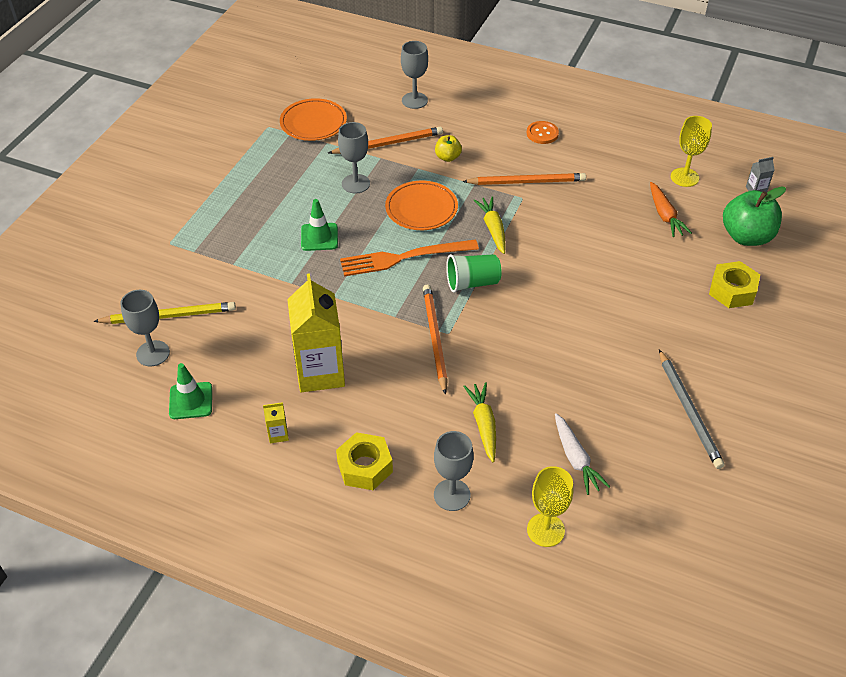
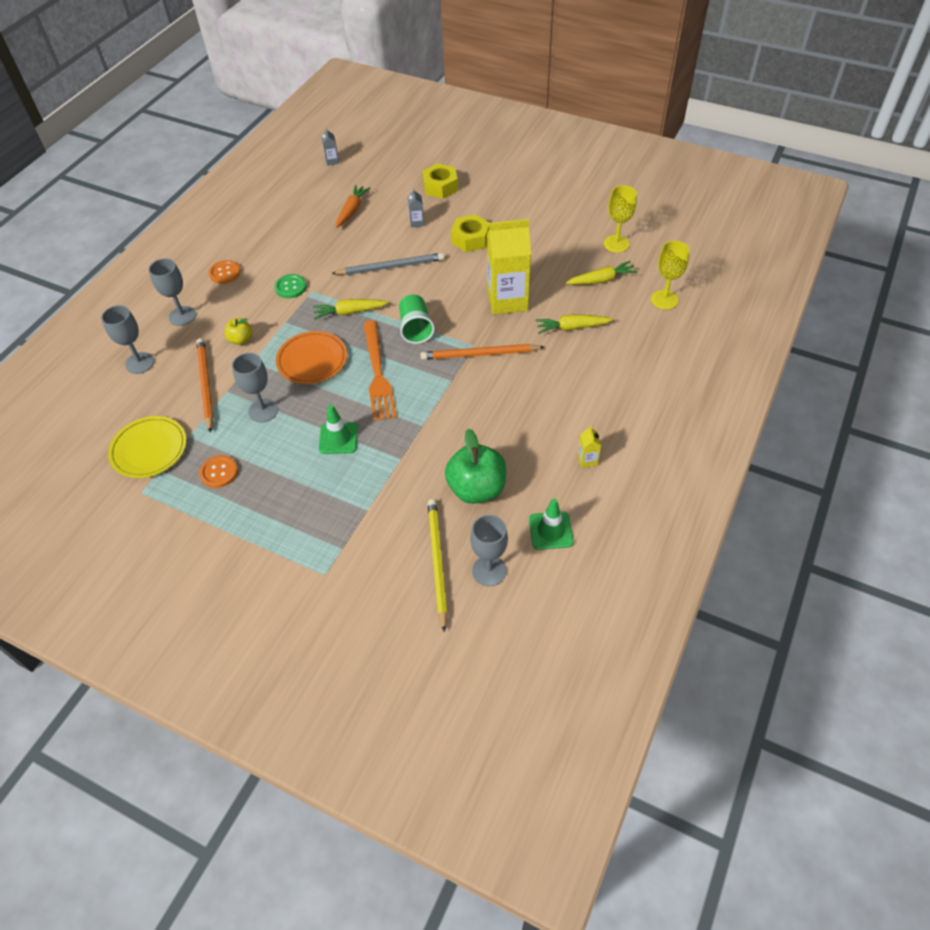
camera: 85 degrees left, 5 degrees up
orange plate [280,98,347,141] -> yellow plate [108,416,187,478]
yellow carton [287,273,345,392] -> yellow carton moved to [487,219,531,315]
yellow nut [336,432,393,490] -> yellow nut moved to [451,214,489,252]
grey goblet [434,431,474,511] -> grey goblet moved to [149,258,196,326]
orange pencil [462,173,586,185] -> green button [275,274,307,298]
white carrot [555,413,610,495] -> yellow carrot [566,261,638,285]
orange carrot [650,182,692,237] -> orange carrot turned 60 degrees counterclockwise [336,185,370,228]
grey pencil [659,349,725,469] -> grey pencil moved to [331,253,444,275]
yellow goblet [671,116,712,187] -> yellow goblet moved to [604,185,637,253]
green apple [723,187,786,246] -> green apple moved to [445,428,506,504]
none -> orange button [199,455,238,488]
none -> grey carton [408,188,424,227]

